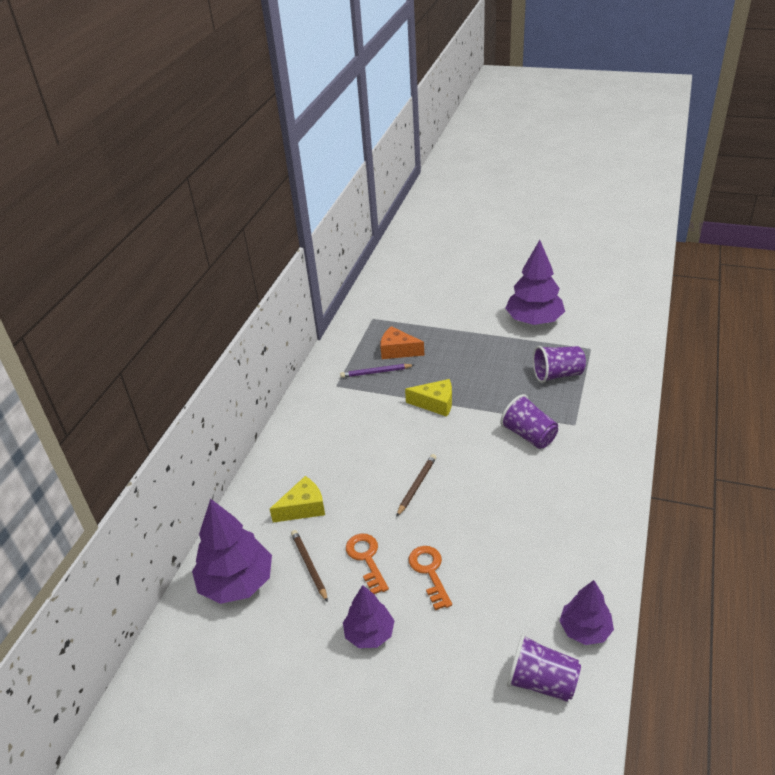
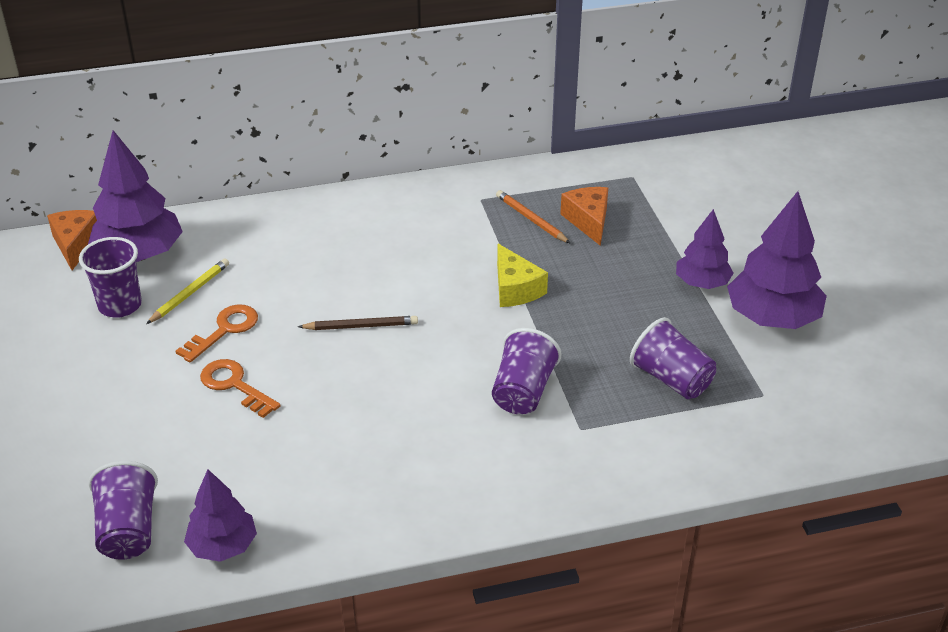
camera: 55 degrees right, 0 degrees up
yellow cheese [270,476,325,523] -> none
brown pencil [291,530,328,602] -> yellow pencil [146,258,229,324]
purple pencil [340,364,414,378] -> orange pencil [496,190,571,244]
purple tree [343,585,394,648] -> purple tree moved to [676,209,734,289]
orange key [409,546,452,610] -> orange key turned 90 degrees counterclockwise [200,359,281,418]
none -> orange cheese [47,210,97,270]
none -> purple cup [79,237,142,318]

